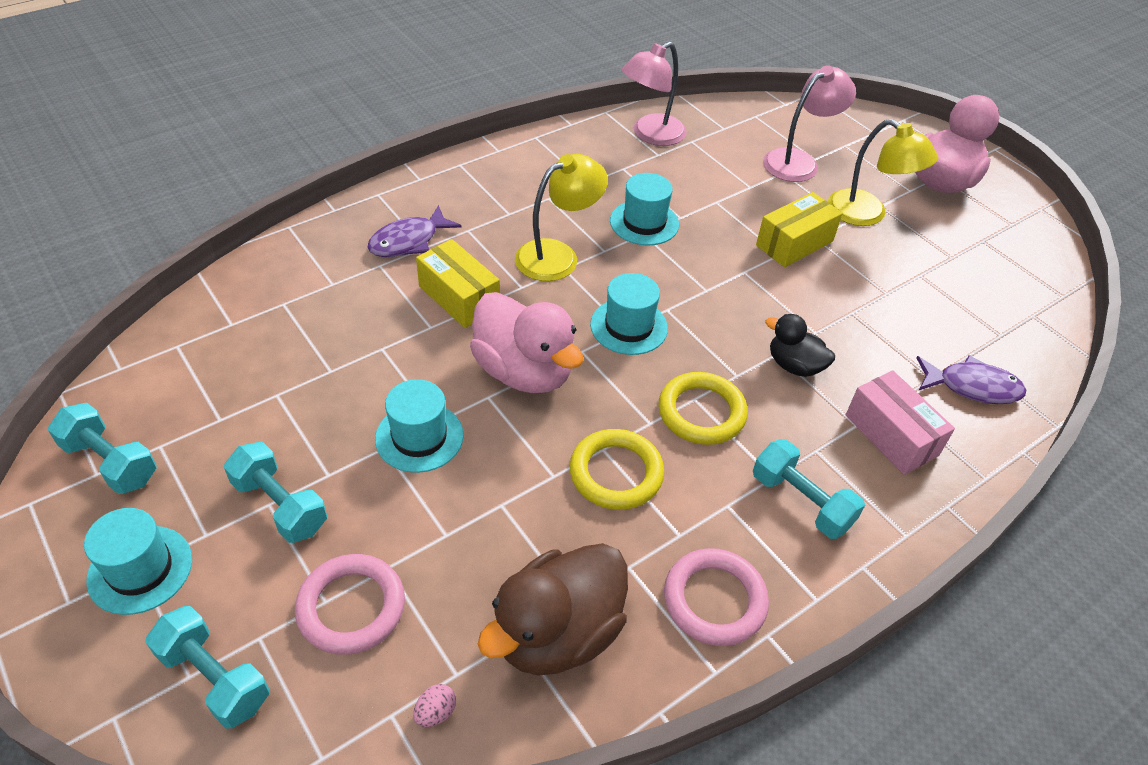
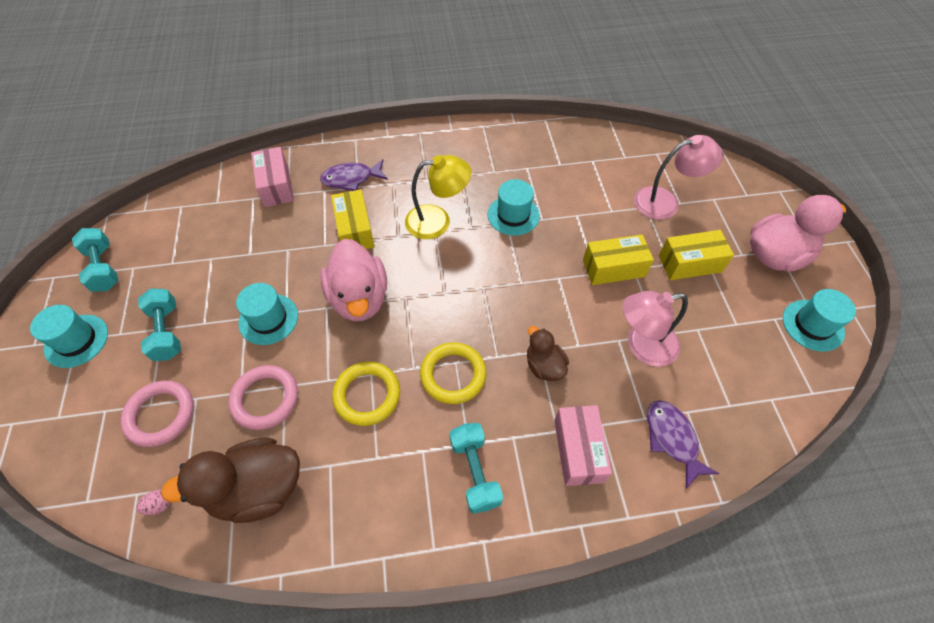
camera: 30 degrees right, 10 degrees up
turquoise dumbbell [145,606,269,728] -> none
turquoise hat [590,273,668,355] -> turquoise hat moved to [783,289,856,351]
pink lamp [622,42,687,146] -> pink lamp moved to [622,291,688,367]
pink ring [664,548,769,646] -> pink ring moved to [228,365,298,430]
black duck [765,314,835,377] -> brown duck [527,326,569,381]
yellow lamp [828,119,938,226] -> yellow box [659,230,734,280]
purple fish [916,355,1026,404] -> purple fish turned 150 degrees counterclockwise [647,400,719,489]
none -> pink box [251,147,294,207]

